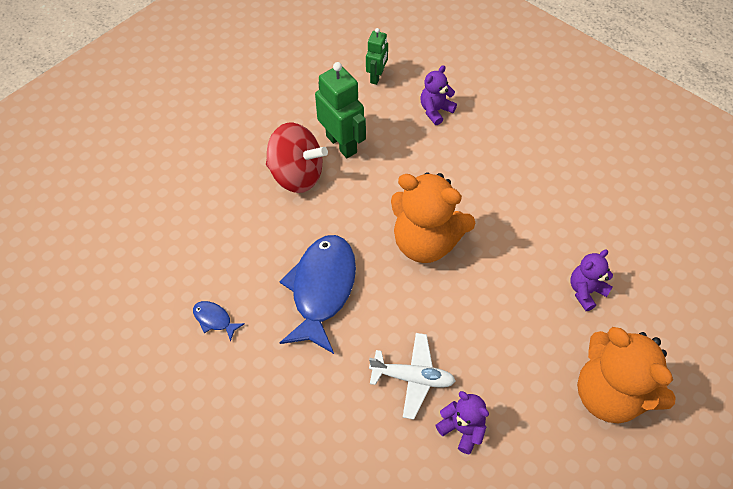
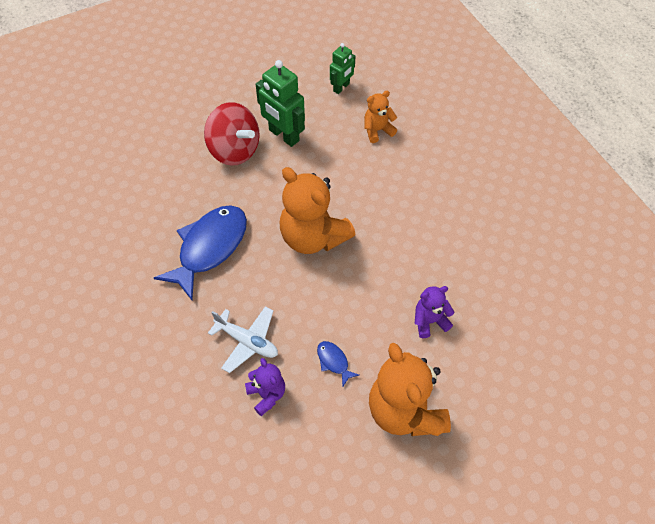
camera: 20 degrees right, 0 degrees up
blue fish [193,301,245,342] -> blue fish moved to [317,341,359,386]
green robot [315,62,366,158] -> green robot turned 150 degrees clockwise [256,60,305,147]
purple teddy bear [421,65,457,125] -> orange teddy bear [364,91,397,143]

